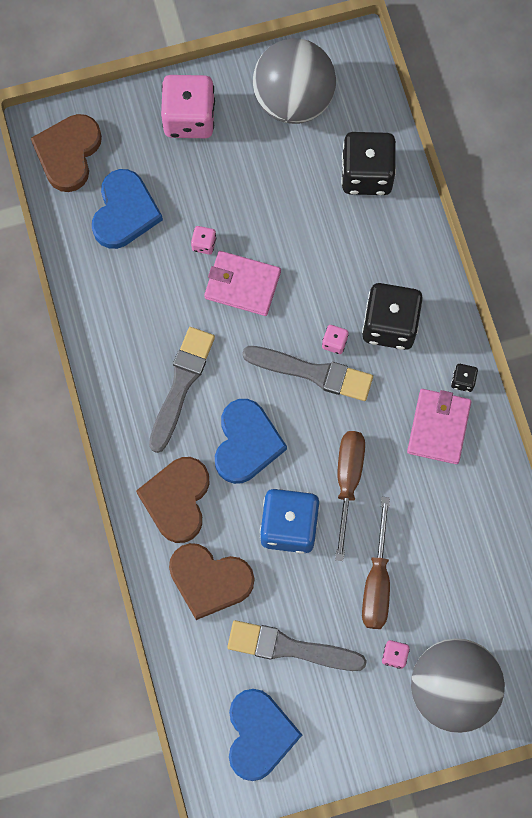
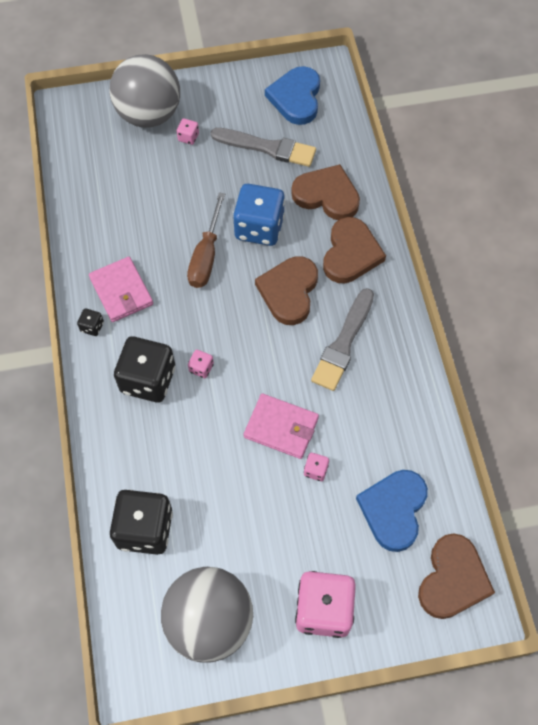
camera: 175 degrees left, 10 degrees down
blue heart [215,399,287,484] -> brown heart [255,256,318,325]
grey brush [242,346,373,401] -> none
brown screwdriver [362,497,390,629] -> none
pink wallet [407,389,472,464] -> pink wallet turned 45 degrees counterclockwise [89,257,153,322]

